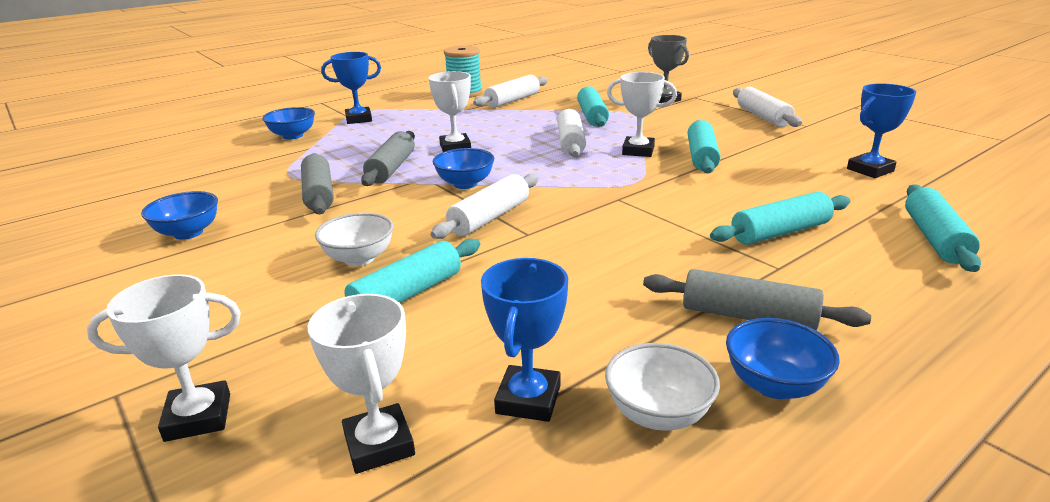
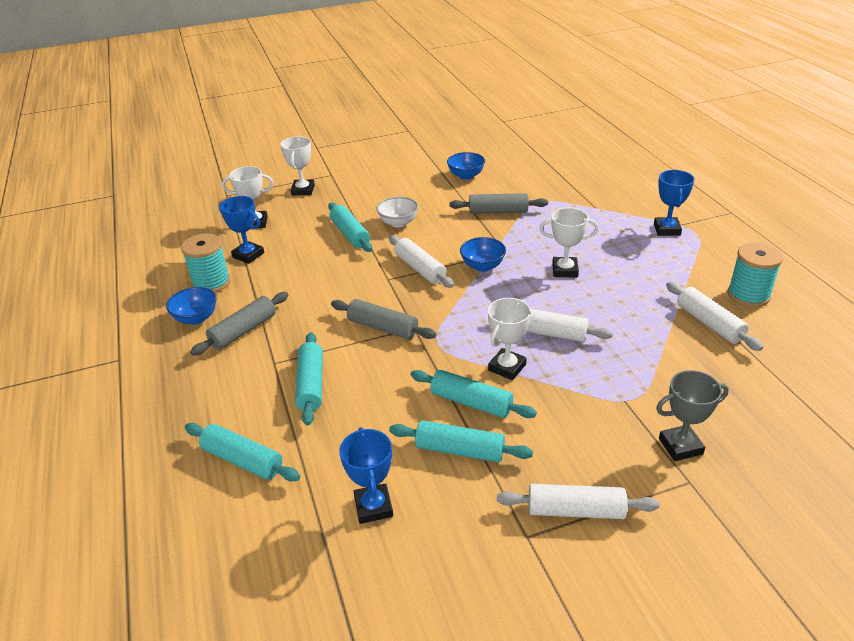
camera: 110 degrees right, 10 degrees up
blue bowl [262,107,315,140] -> none
grey rolling pin [361,131,415,186] -> grey rolling pin moved to [331,299,436,339]
turquoise rolling pin [577,86,609,127] -> turquoise rolling pin moved to [389,420,533,462]
white bowl [605,343,720,431] -> turquoise spool [181,233,231,293]

